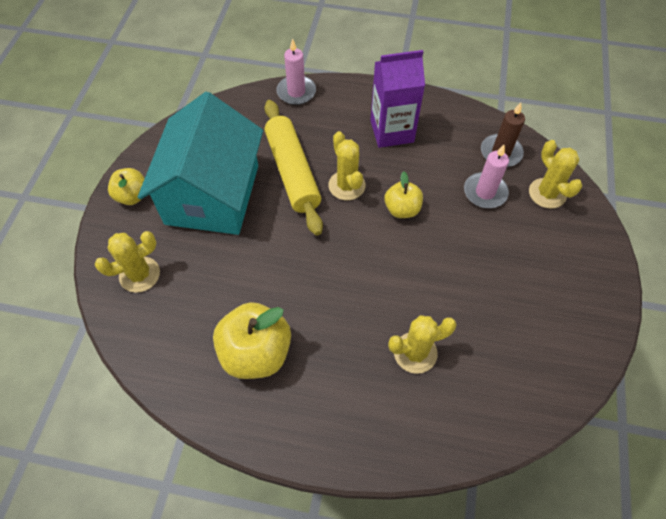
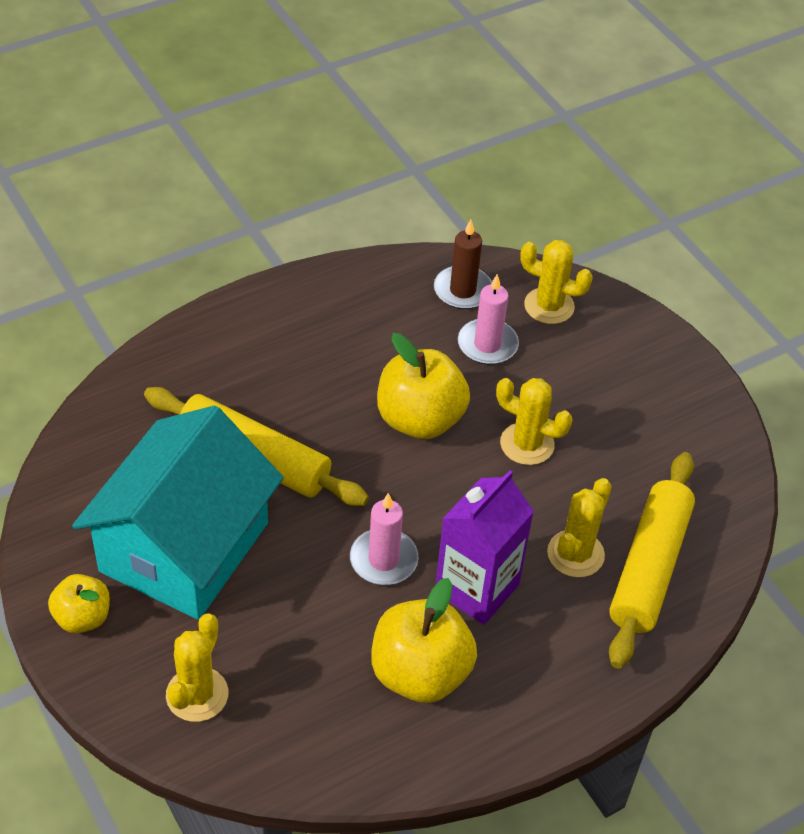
camera: 45 degrees left, 10 degrees down
turquoise house [138,92,263,235] -> turquoise house turned 60 degrees clockwise [72,406,284,620]
pink candle [276,38,316,105] -> pink candle moved to [350,493,418,585]
yellow cactus [328,131,366,200] -> yellow cactus moved to [496,378,573,465]
purple carton [370,50,425,148] -> purple carton moved to [435,470,534,625]
yellow apple [384,171,423,218] -> yellow apple [377,333,470,439], size x1.70
none -> yellow rolling pin [609,452,695,669]

